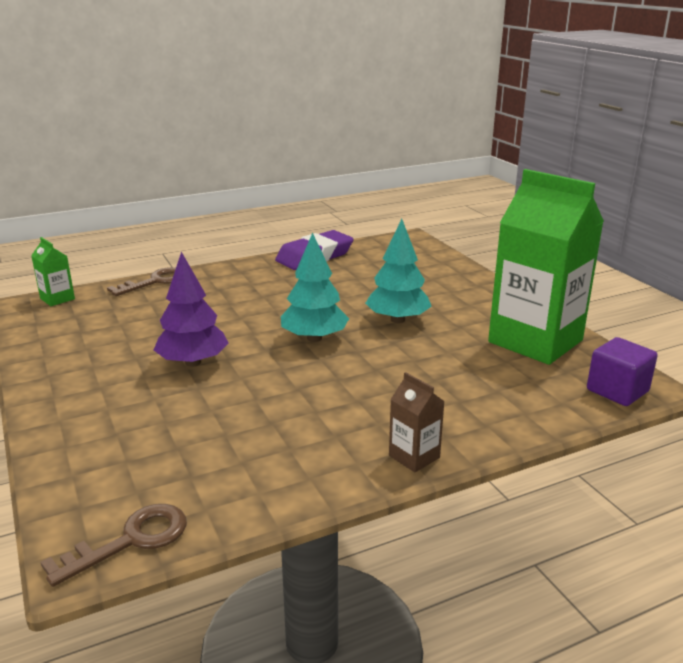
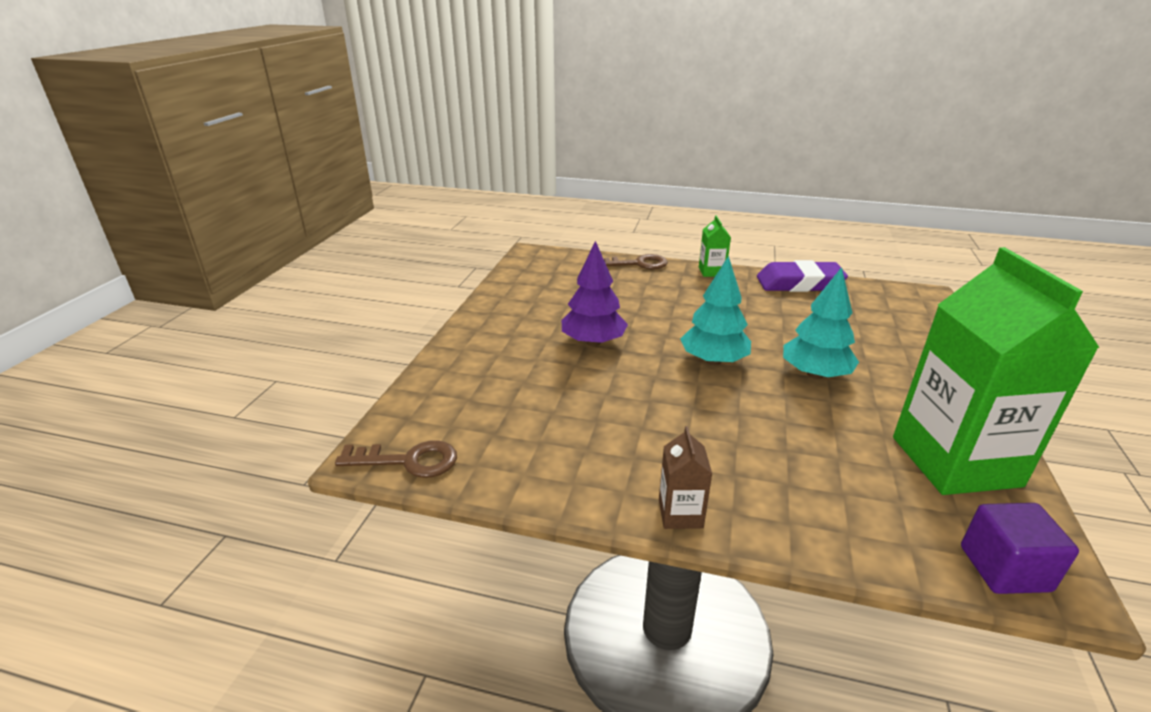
camera: 40 degrees right, 5 degrees up
green carton [31,237,75,306] -> green carton moved to [699,215,731,277]

